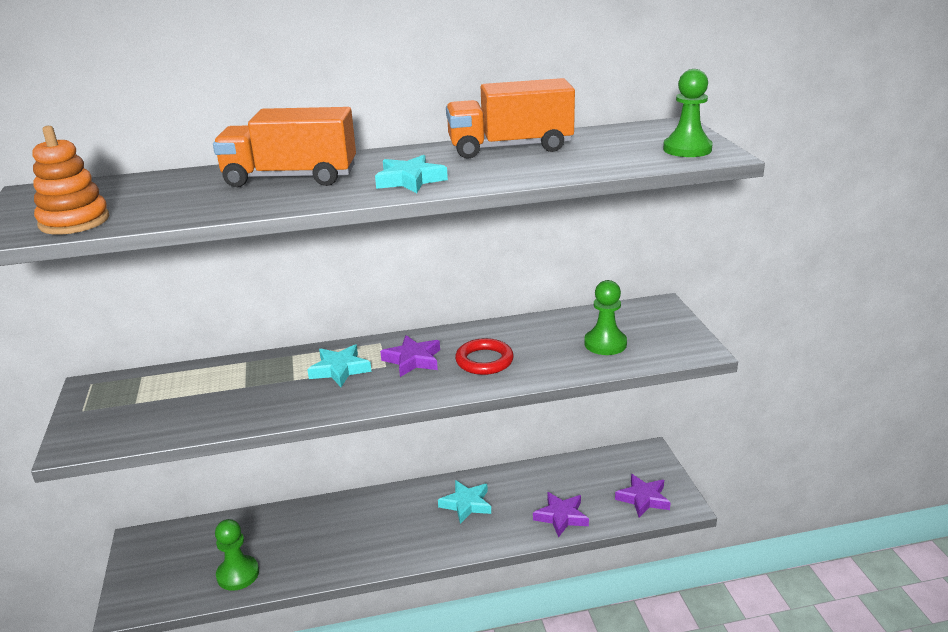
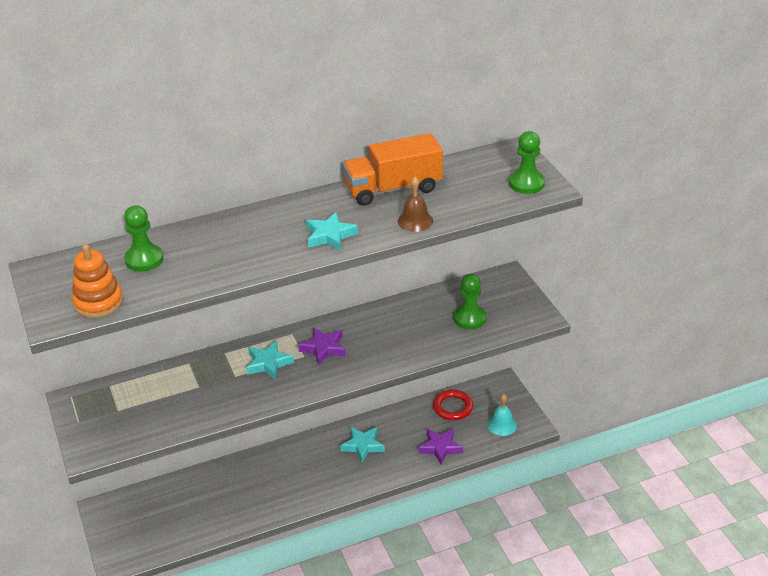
camera: 10 degrees left, 10 degrees up
orange truck [213,107,356,187] -> none
green pawn [215,519,259,591] -> green pawn moved to [124,205,164,272]
red ring [455,338,514,375] -> red ring moved to [433,390,473,420]
purple star [615,474,671,517] -> turquoise bell [487,394,517,436]
none -> brown bell [398,177,433,232]

